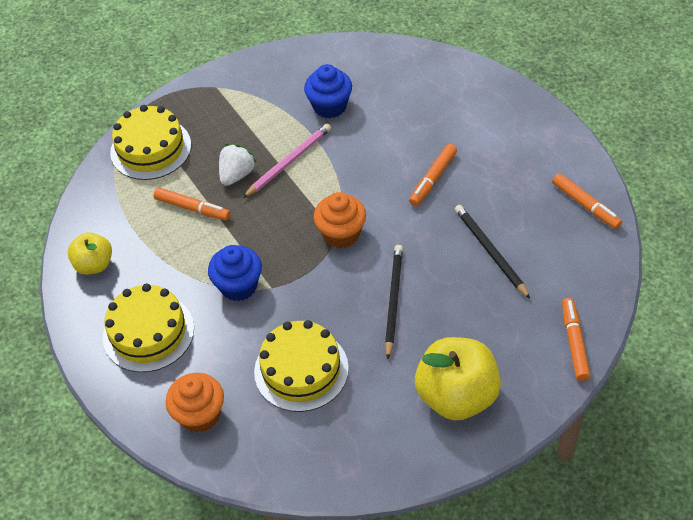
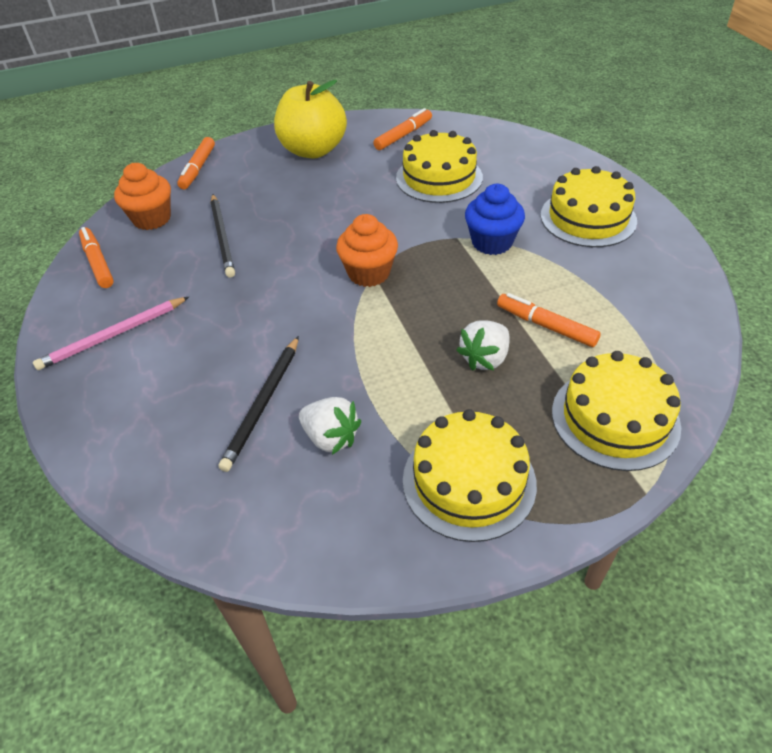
camera: 170 degrees left, 5 degrees down
yellow apple [68,232,112,275] -> none
orange cupcake [166,373,224,433] -> orange cupcake moved to [114,163,171,230]
pink pencil [243,124,331,198] -> pink pencil moved to [33,297,189,370]
blue cupcake [304,64,352,118] -> white strawberry [299,397,361,455]
black pencil [385,245,403,359] -> black pencil moved to [218,336,299,472]
orange marker [409,144,457,206] -> orange marker moved to [373,108,432,150]
none -> yellow cake [403,409,537,542]

